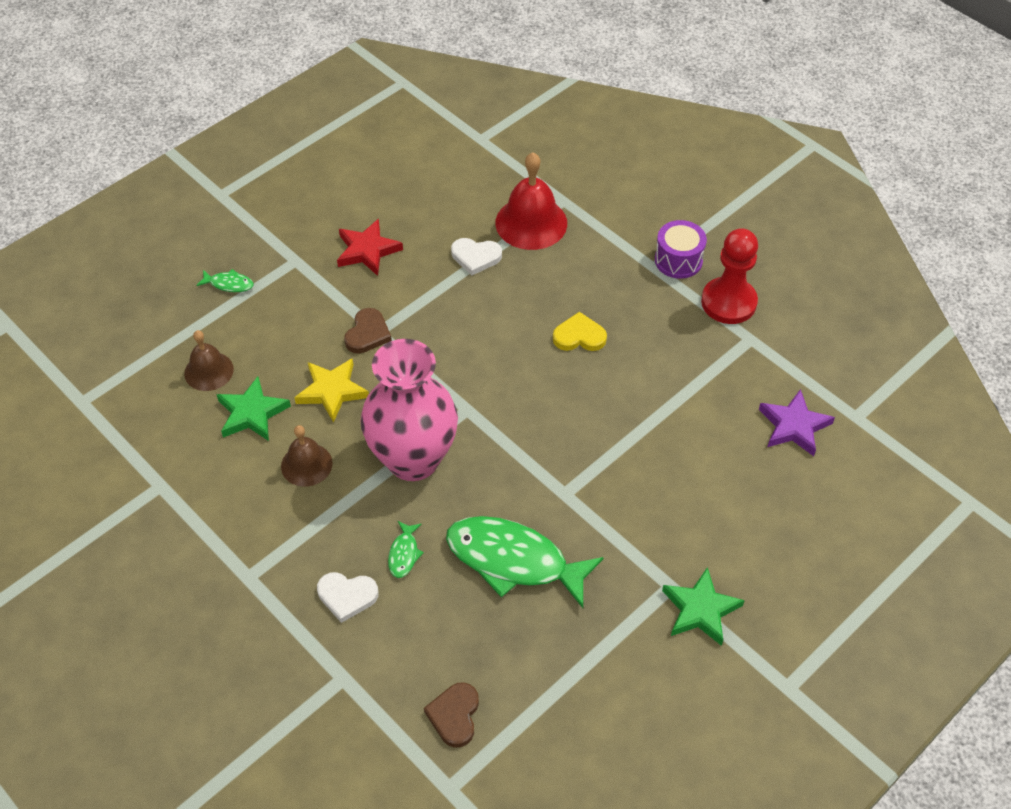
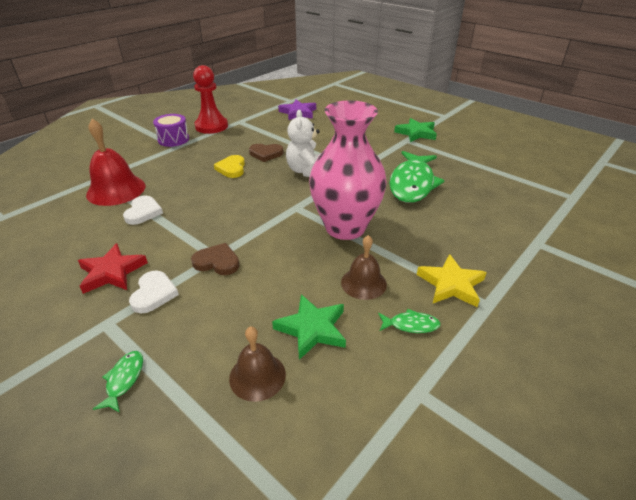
camera: 95 degrees left, 15 degrees down
yellow star [294,358,369,423] -> yellow star moved to [417,254,487,307]
white heart [317,572,378,623] -> white heart moved to [129,271,179,313]
green fish [388,521,424,578] -> green fish moved to [378,309,441,333]
brown heart [424,682,479,748] -> brown heart moved to [249,144,284,162]
none -> white teddy bear [286,110,320,177]

